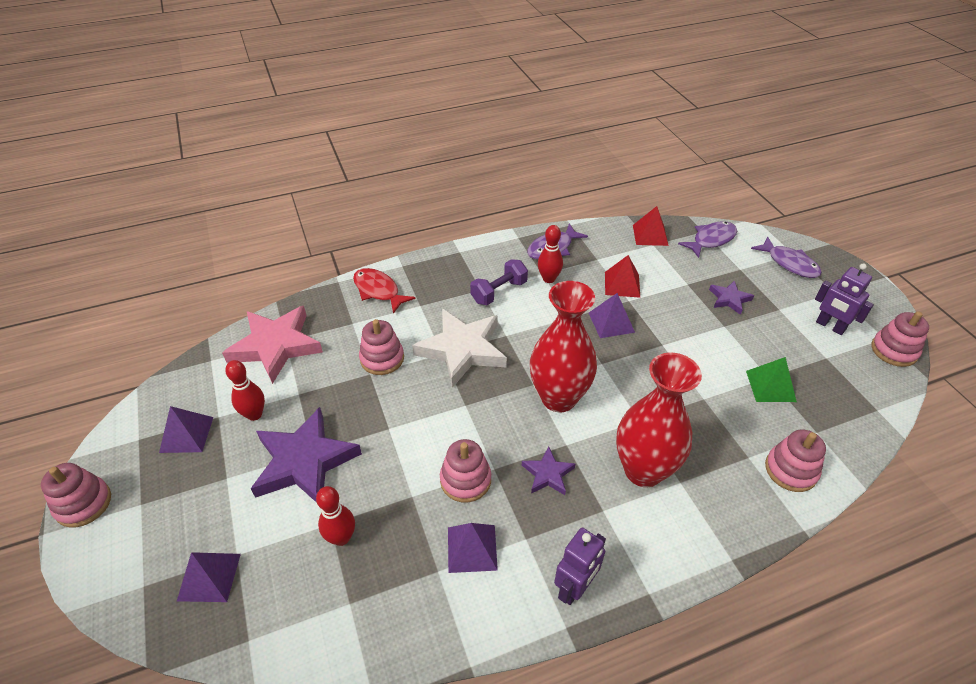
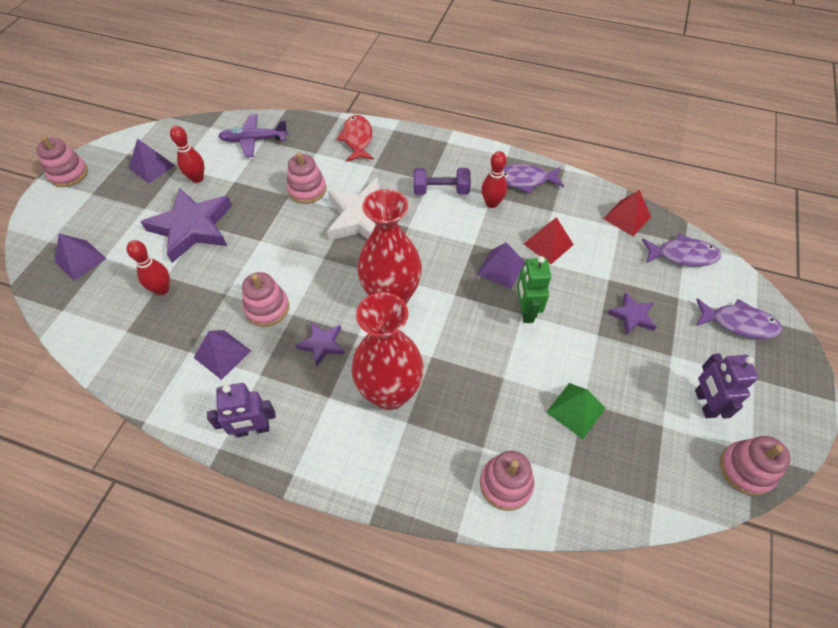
camera: 40 degrees right, 10 degrees up
pink star [222,306,323,384] -> purple plane [218,114,289,157]
purple fish [751,236,822,278] -> purple fish turned 75 degrees counterclockwise [696,298,782,339]
none -> green robot [517,256,551,323]

